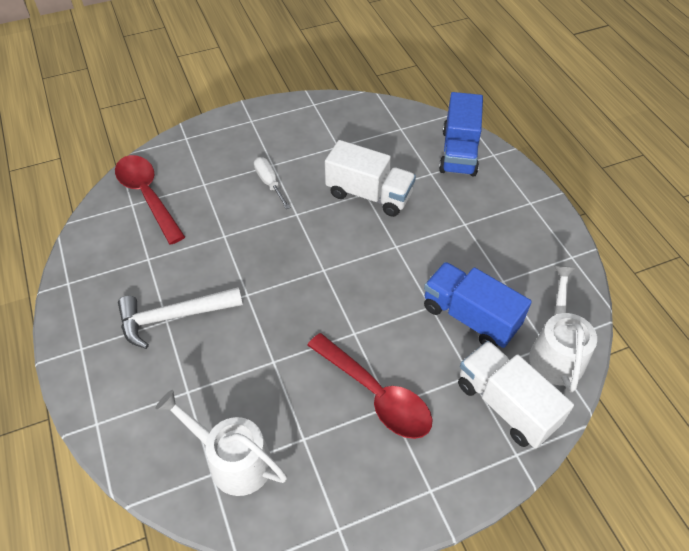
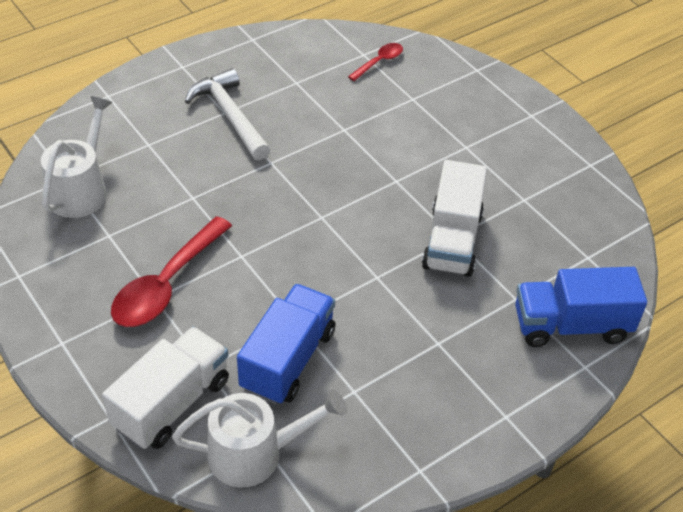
camera: 75 degrees right, 5 degrees down
red spoon [115,155,185,245] -> red spoon [348,43,403,81], size x0.52
white screwdriver [254,157,290,209] -> none

